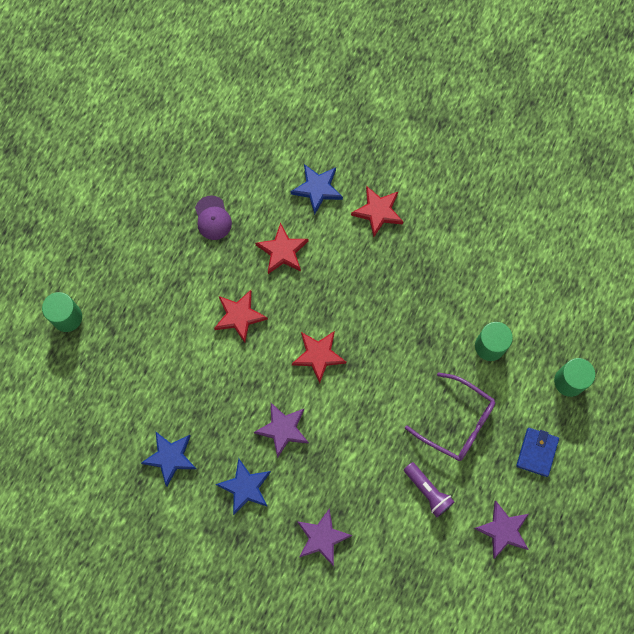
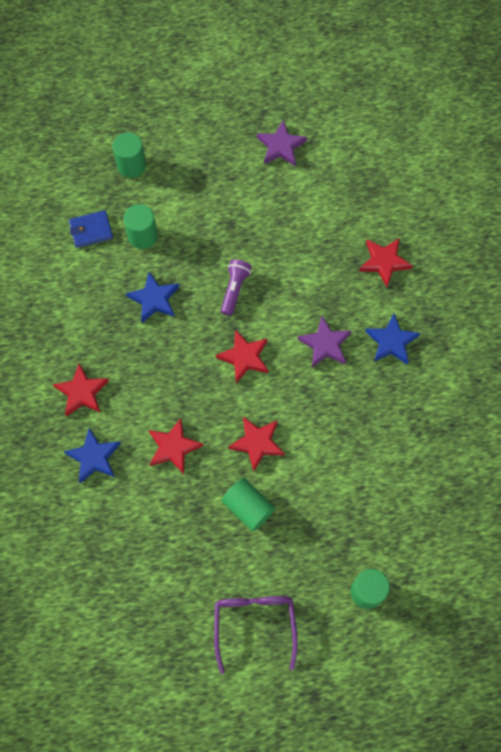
camera: 125 degrees left, 5 degrees down
blue star [141,432,196,487] -> blue star moved to [126,272,179,323]
purple cap [195,196,232,240] -> none
purple star [297,508,352,566] -> red star [359,239,413,287]
purple flashlight [404,462,454,517] -> purple flashlight moved to [221,259,252,316]
purple glasses [405,373,495,461] -> purple glasses moved to [214,596,298,674]
blue wallet [516,428,559,477] -> blue wallet moved to [69,210,113,248]
none -> green cylinder [222,478,275,531]

